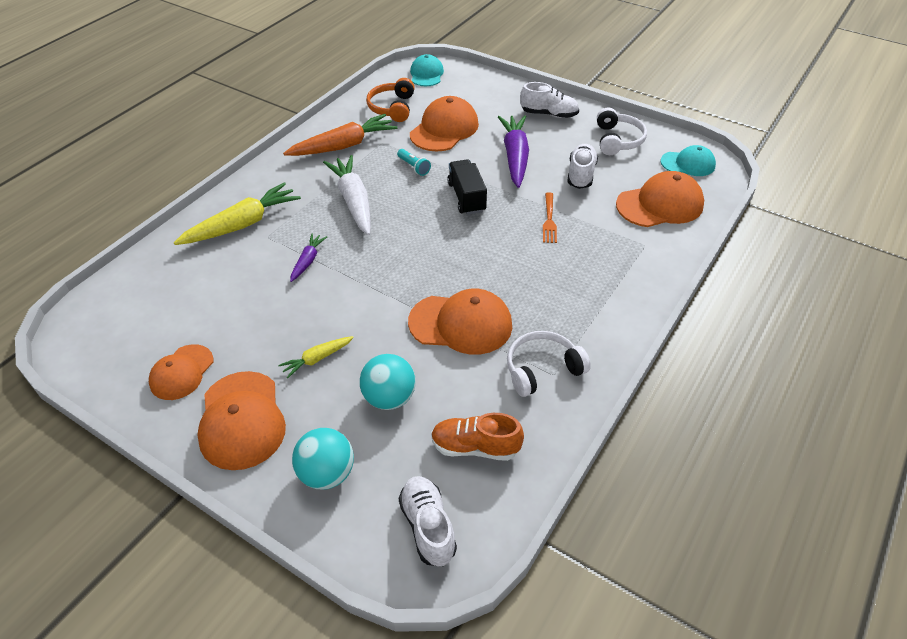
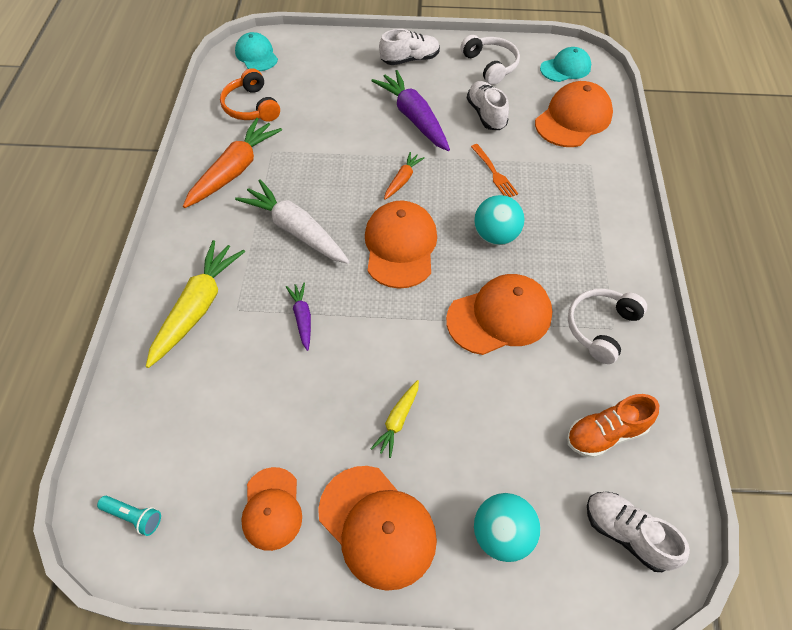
camera: 30 degrees left, 10 degrees up
turquoise ball [360,354,416,410] -> turquoise ball moved to [474,195,525,245]
turquoise flashlight [397,149,431,176] -> turquoise flashlight moved to [97,496,161,536]
orange cap [410,96,479,152] -> orange cap moved to [365,201,437,289]
black truck [447,159,487,215] -> orange carrot [384,152,425,200]

